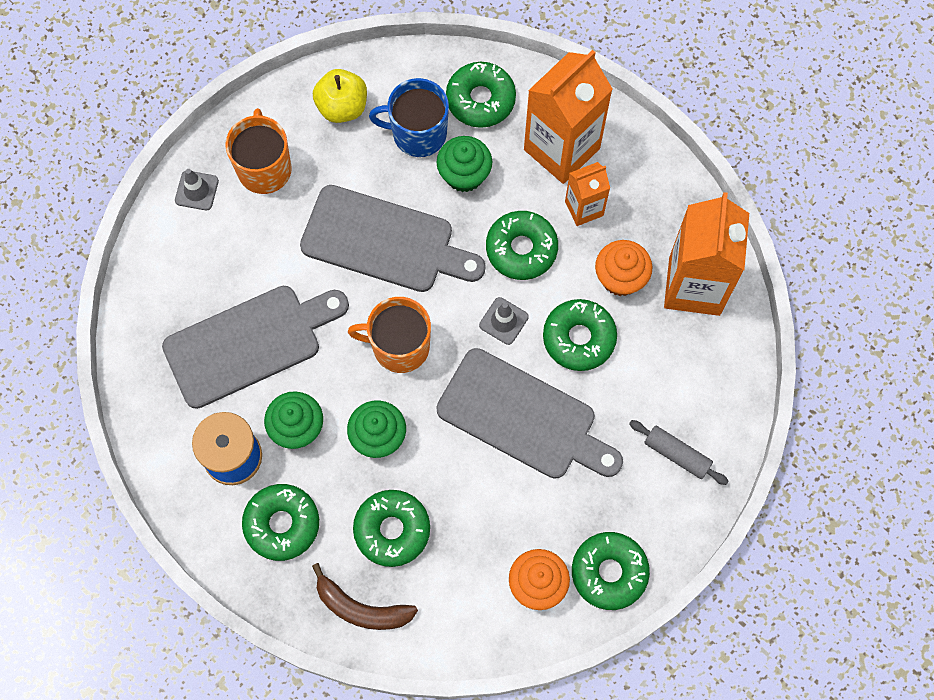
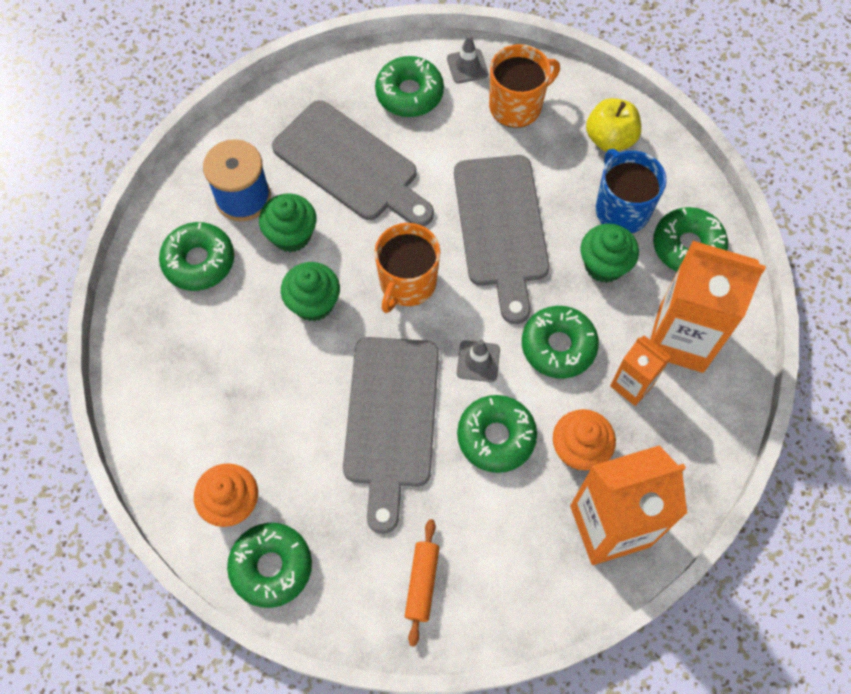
camera: 65 degrees right, 5 degrees down
brown banana [312,563,418,630] -> none
orange mug [348,297,431,373] -> orange mug turned 135 degrees counterclockwise [374,223,440,313]
green donut [353,490,430,567] -> green donut moved to [375,56,444,117]
grey rolling pin [629,420,728,485] -> orange rolling pin [405,519,439,647]

